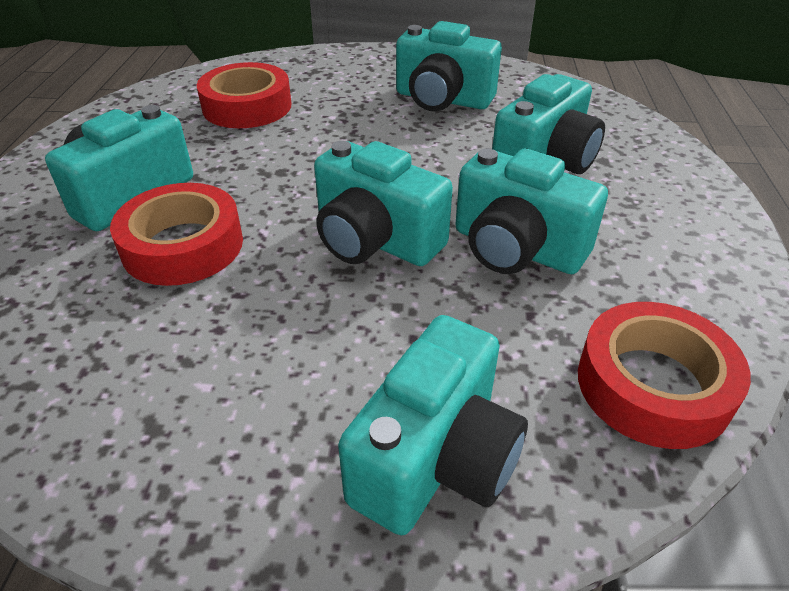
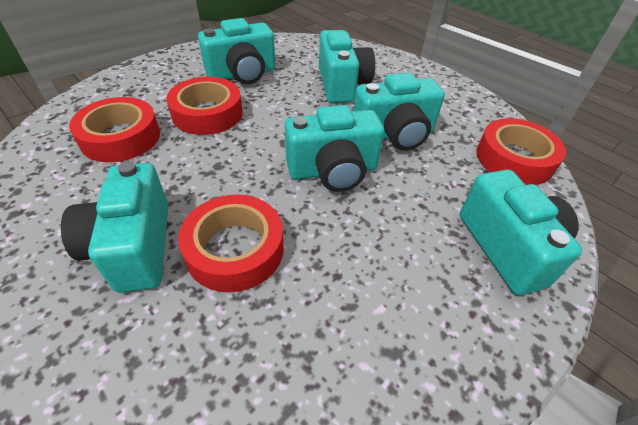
camera: 50 degrees left, 5 degrees up
none -> red tape [166,77,243,135]

